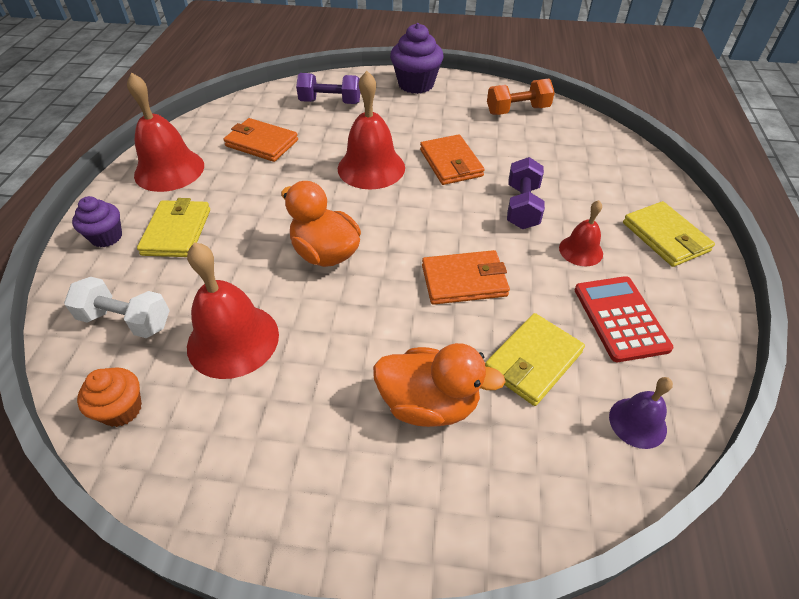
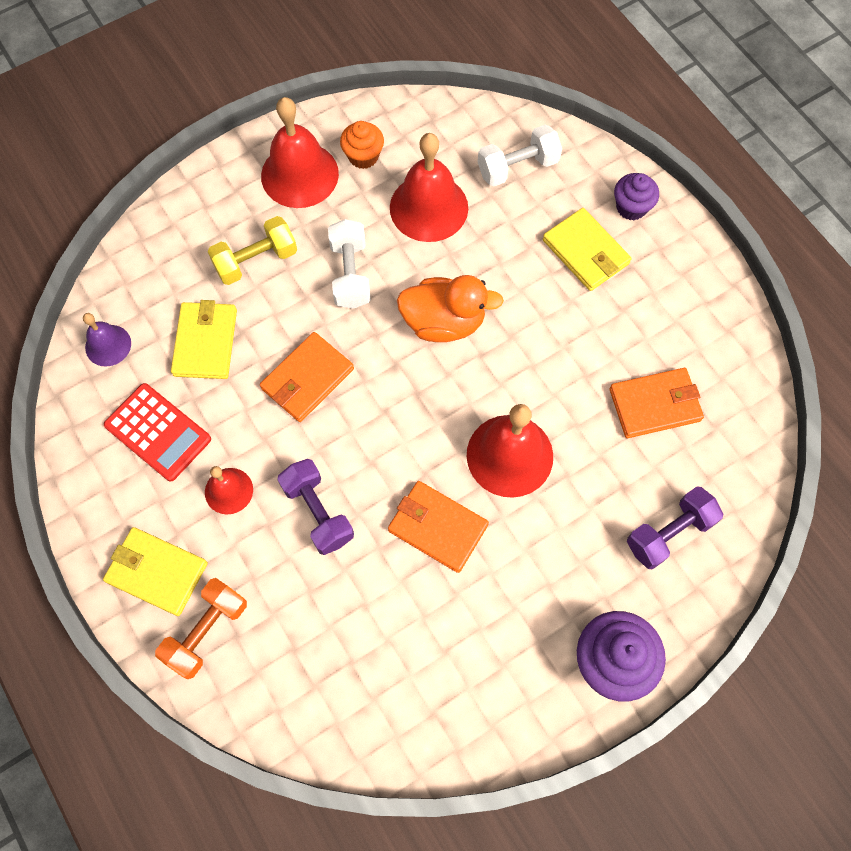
camera: 140 degrees right, 20 degrees up
orange cupcake [77,367,142,427] -> orange cupcake moved to [340,121,384,169]
red bell [127,72,204,192] -> red bell moved to [261,97,339,208]
orange duck [373,343,506,427] -> yellow dumbbell [208,216,297,285]
orange dumbbell [487,78,555,115] -> orange dumbbell moved to [155,578,247,679]
none -> white dumbbell [328,219,371,309]

